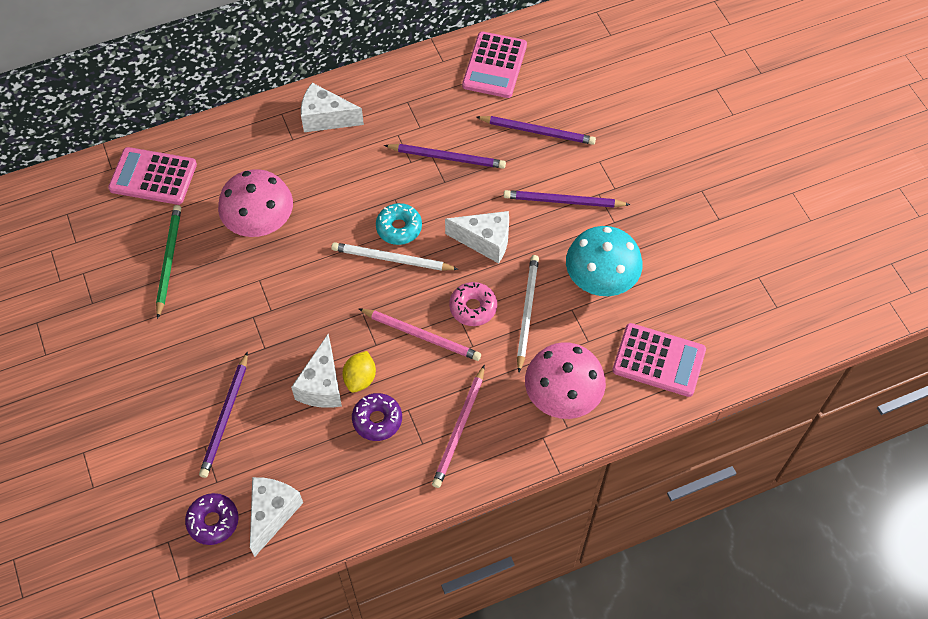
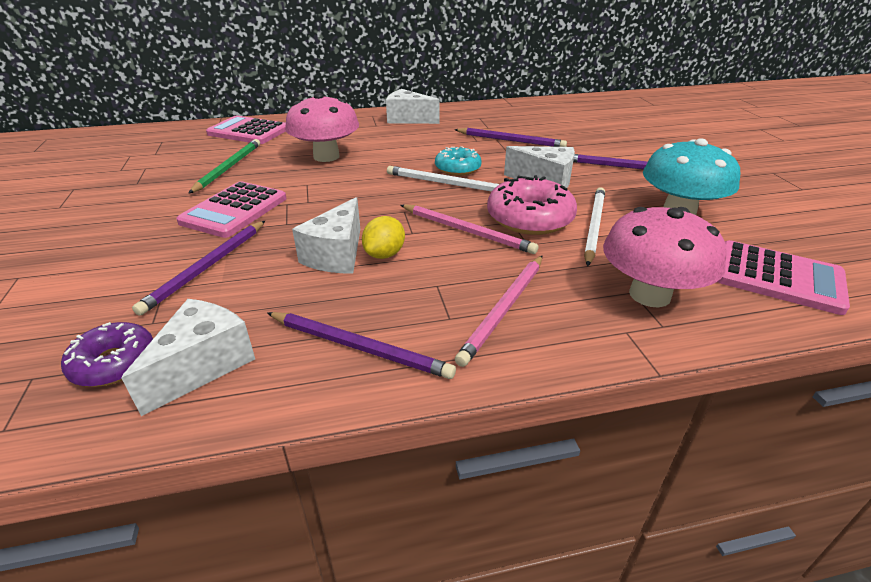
camera: 10 degrees right, 25 degrees down
purple donut [352,393,402,441] -> none
pink donut [449,282,497,326] -> pink donut [487,175,577,235], size x1.58
pink calculator [462,32,527,98] -> pink calculator moved to [176,181,286,238]
purple pencil [476,116,596,145] -> purple pencil moved to [267,312,456,379]

